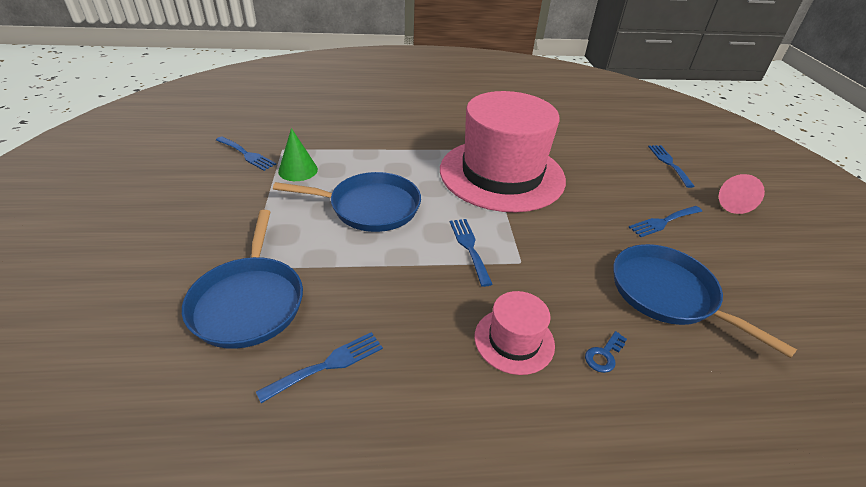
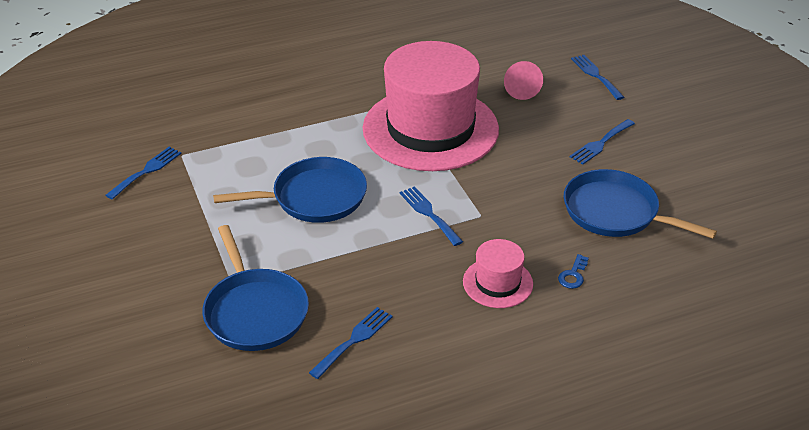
camera: 15 degrees left, 0 degrees up
blue fork [216,136,276,171] -> blue fork turned 75 degrees counterclockwise [105,147,182,200]
green cone [278,128,318,181] -> none
pink cone [719,174,765,214] -> pink cone moved to [504,61,543,100]

